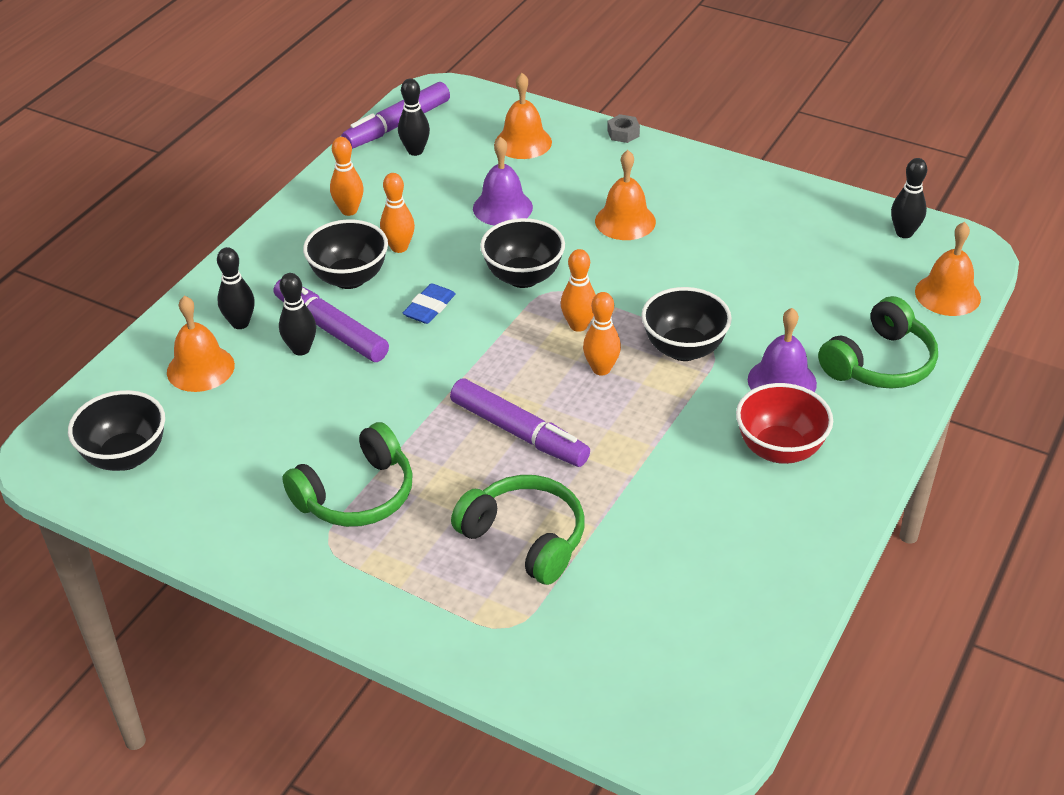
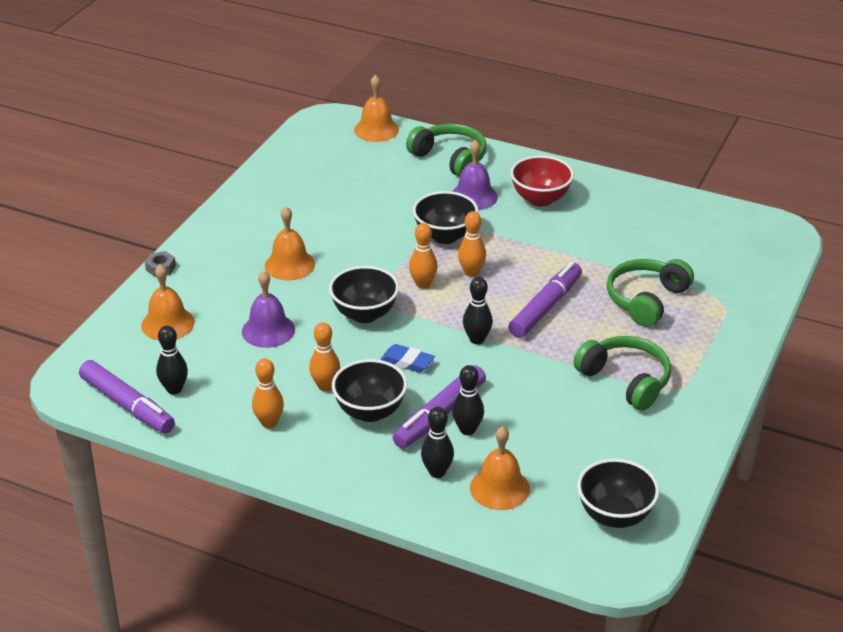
camera: 95 degrees left, 5 degrees down
black bowling pin [891,158,927,238] -> black bowling pin moved to [463,277,493,344]

